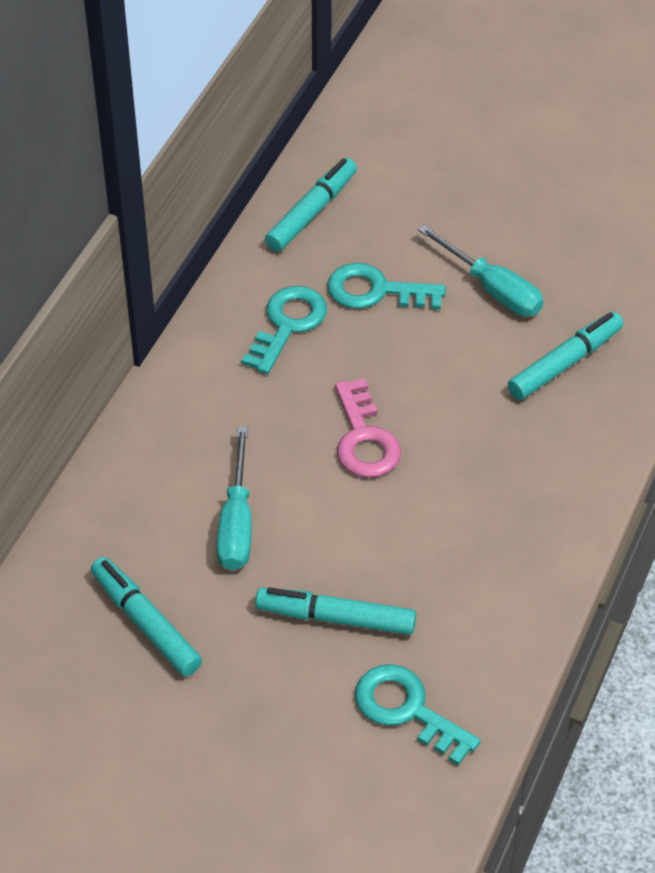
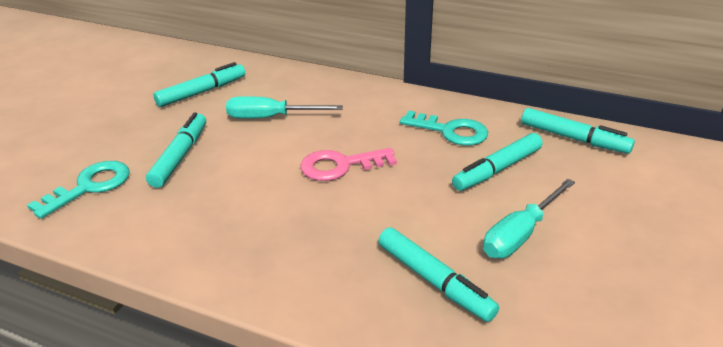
camera: 90 degrees right, 15 degrees down
turquoise key [327,263,446,310] -> turquoise marker [452,133,543,191]

